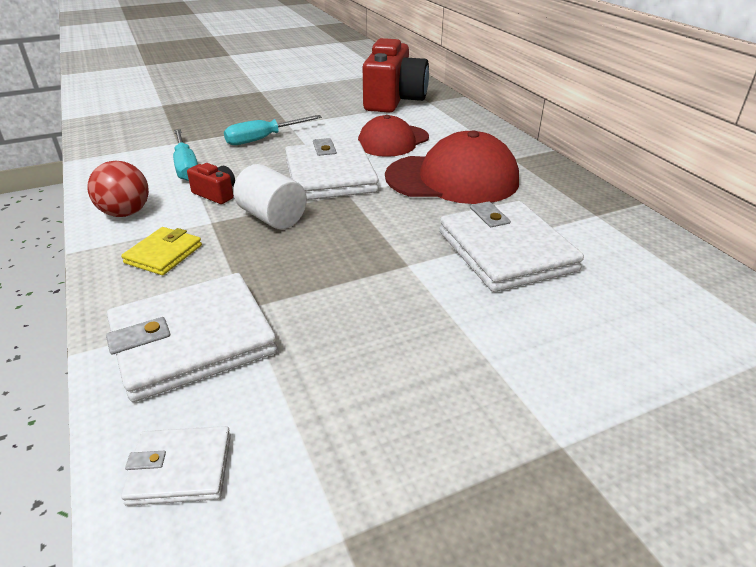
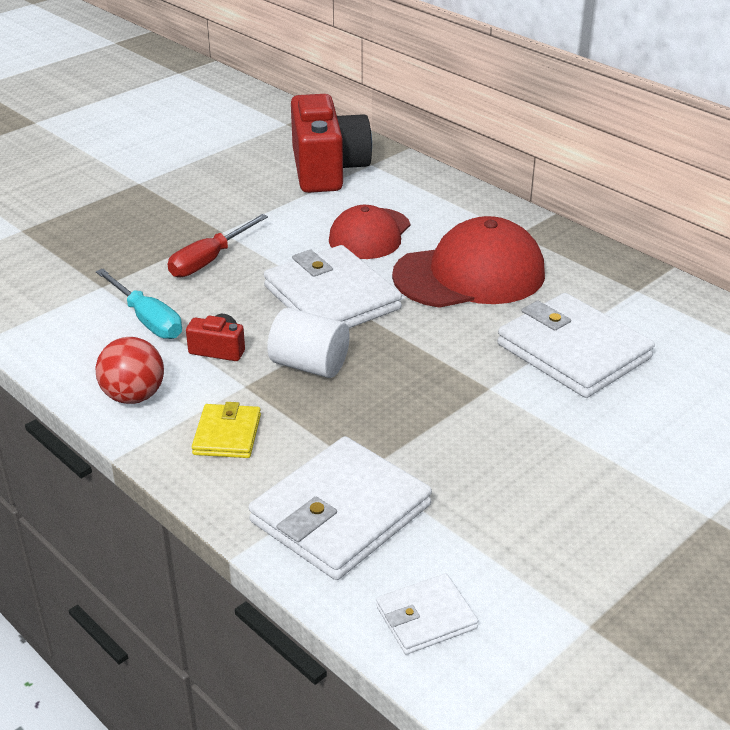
camera: 20 degrees left, 0 degrees up
turquoise screwdriver [224,115,322,145] -> red screwdriver [168,214,268,277]

